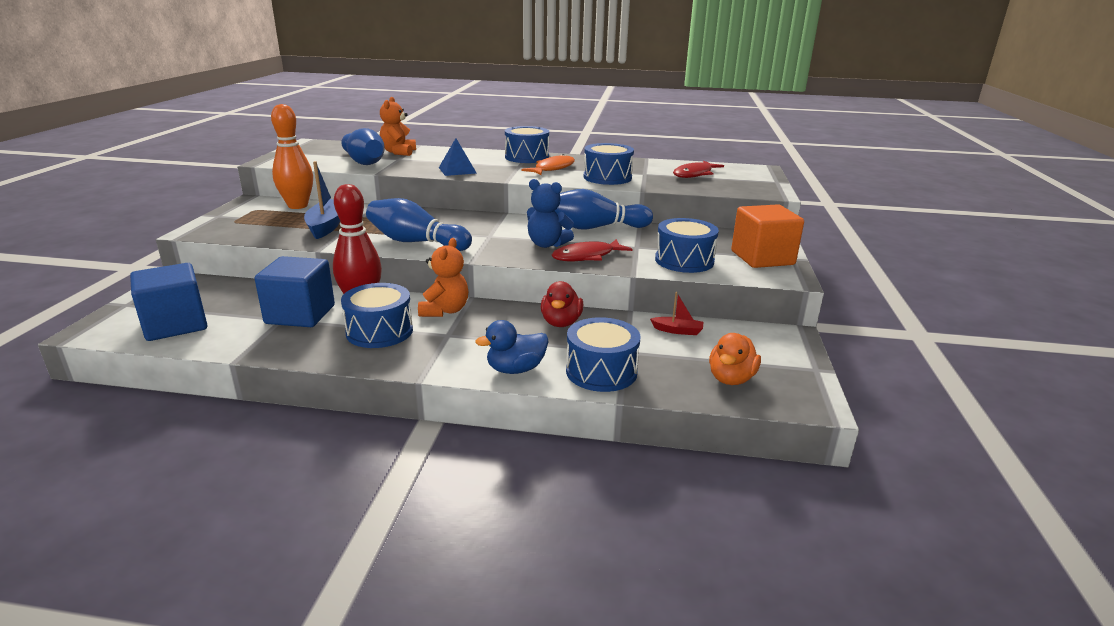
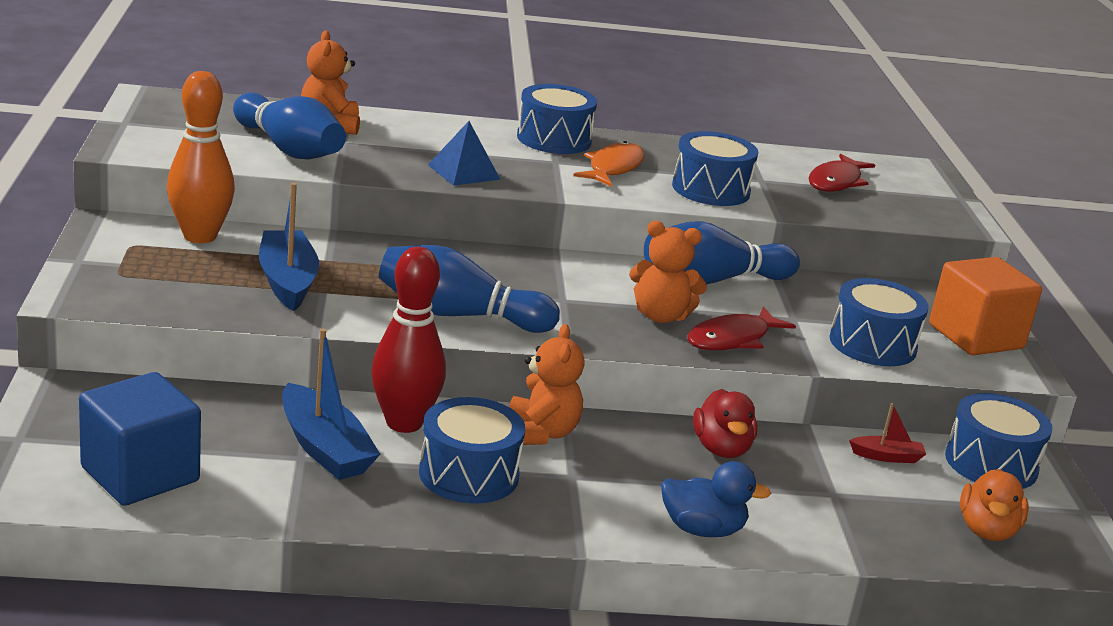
camera: 15 degrees left, 0 degrees up
blue cube [255,256,335,327] -> blue boat [282,328,381,480]
blue duck [475,320,548,374] -> blue duck turned 135 degrees counterclockwise [661,461,771,537]
blue teddy bear [527,179,574,248] -> orange teddy bear [629,221,707,323]
blue drum [566,317,641,392] -> blue drum moved to [945,393,1052,489]

